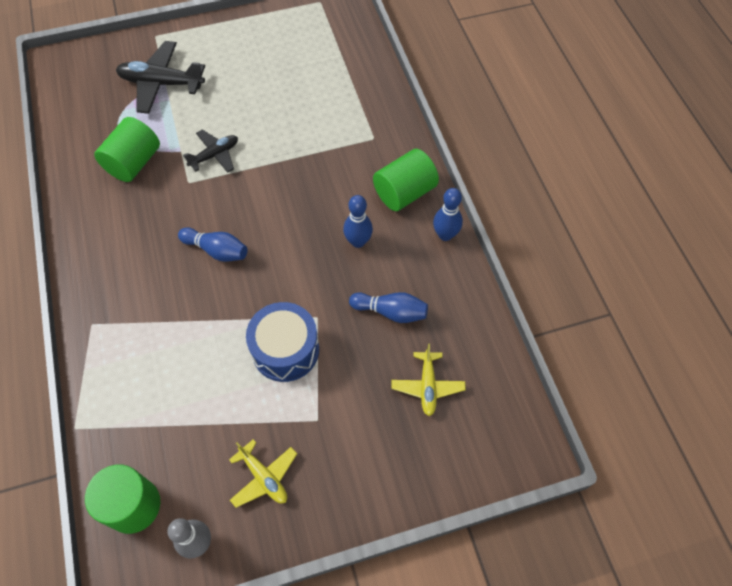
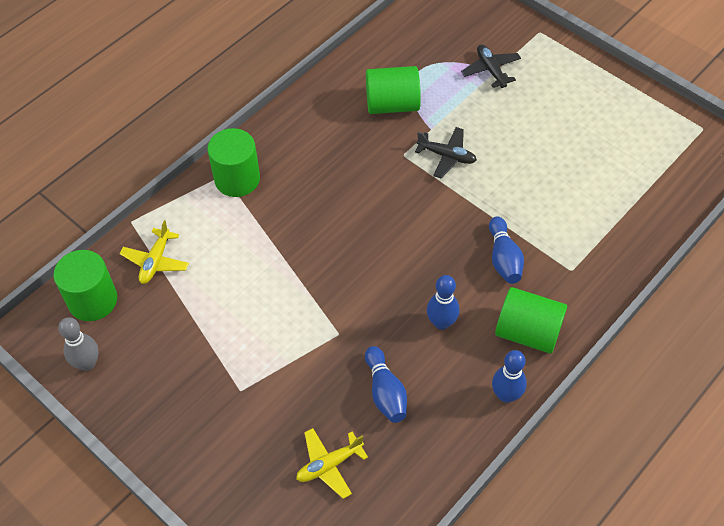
camera: 60 degrees right, 5 degrees down
black plane [116,41,205,114] -> black plane [461,44,521,88], size x0.60
blue bowling pin [178,227,247,262] -> blue bowling pin moved to [489,216,524,284]
yellow plane [229,439,297,508] -> yellow plane moved to [120,220,189,284]
blue drum [246,302,319,382] -> none
none -> green cylinder [208,128,260,197]

